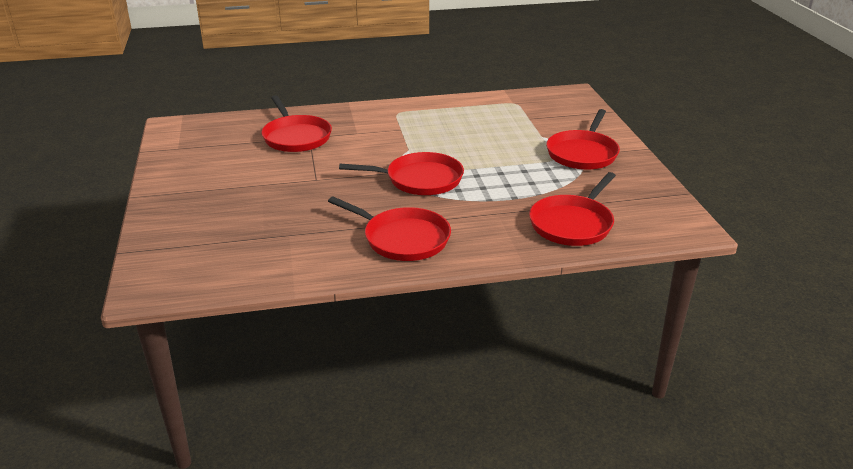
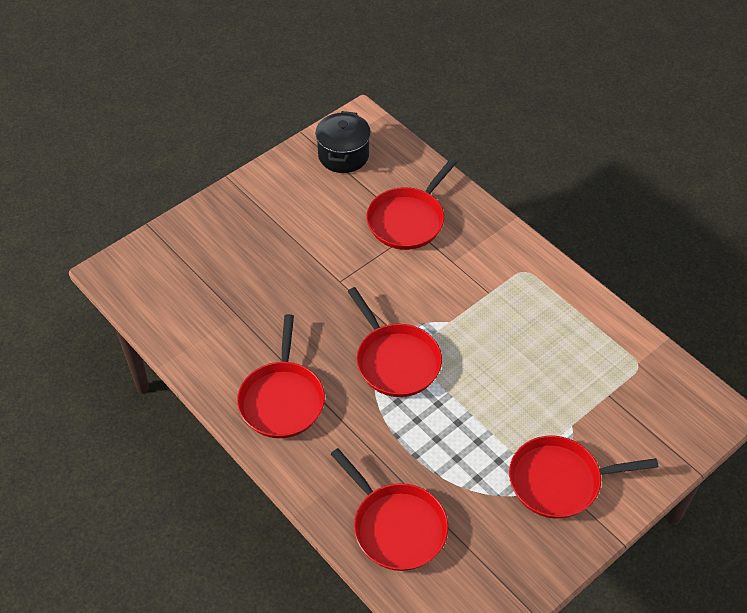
camera: 60 degrees right, 20 degrees up
red pan [529,172,616,246] -> red pan turned 135 degrees counterclockwise [331,448,448,571]
none -> black pot [315,111,371,173]

